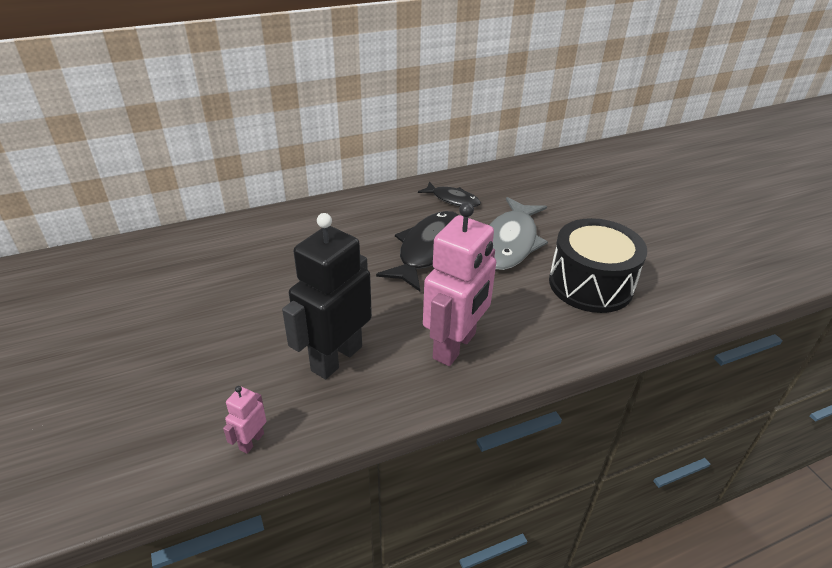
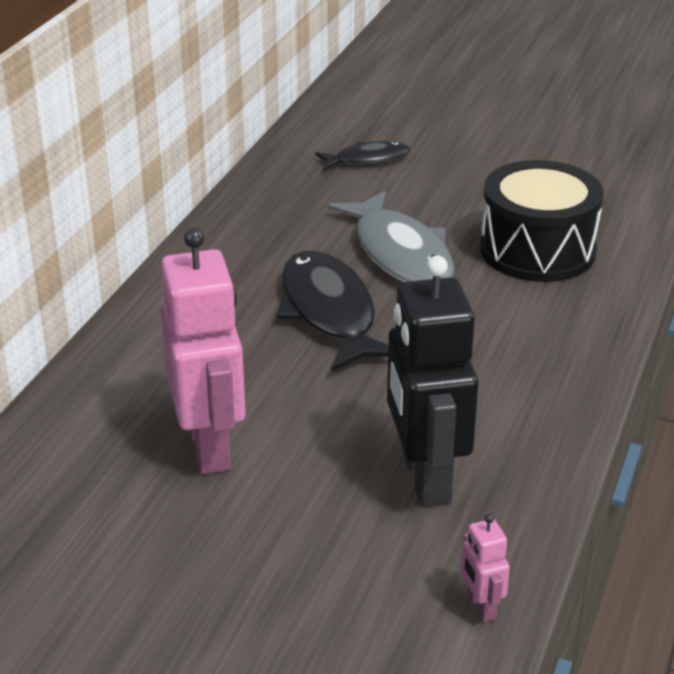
camera: 45 degrees left, 5 degrees down
black fish [418,181,481,207] -> black fish moved to [315,141,410,170]
pink robot [423,202,496,366] -> pink robot moved to [161,228,246,474]

